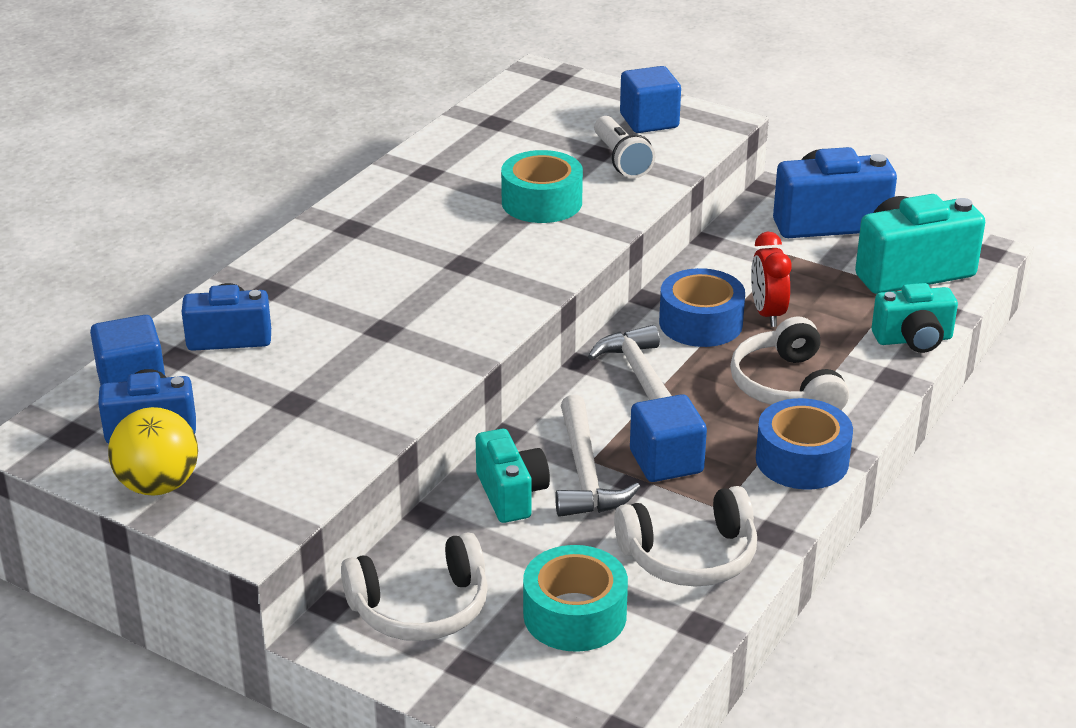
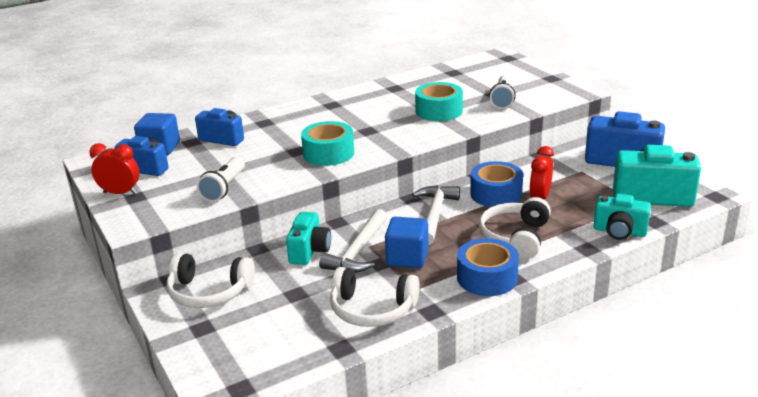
camera: 30 degrees right, 5 degrees down
yellow ball [108,407,198,495] -> red clock [89,143,139,194]
turquoise tape [523,545,628,652] -> turquoise tape moved to [301,121,354,166]
blue cube [620,66,681,133] -> none
none -> white flashlight [197,157,245,202]

